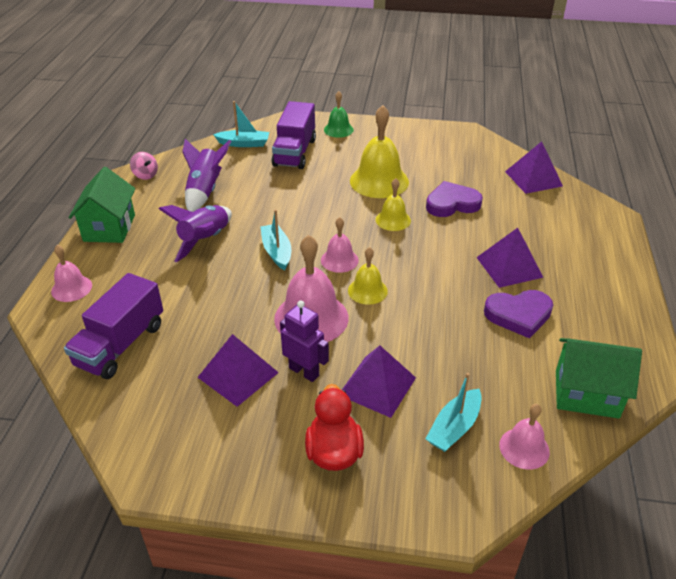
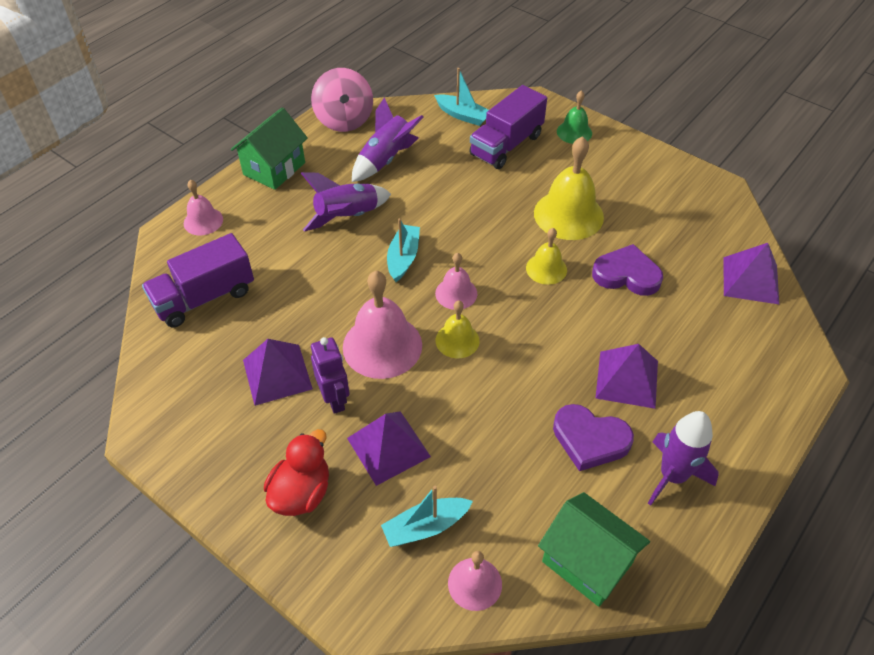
camera: 30 degrees right, 10 degrees up
pink spinning top [130,152,158,180] -> pink spinning top [311,68,373,132], size x2.02
none -> purple rocket [648,411,719,506]

